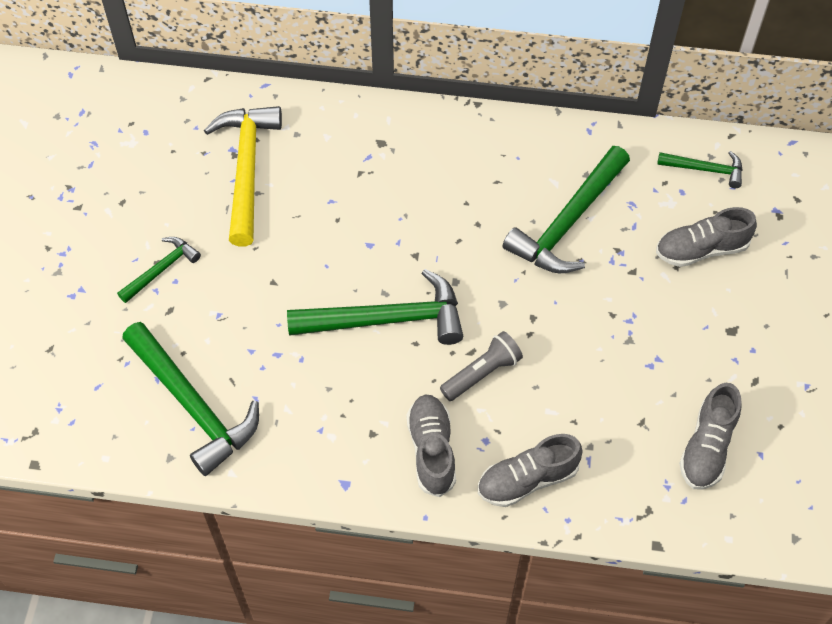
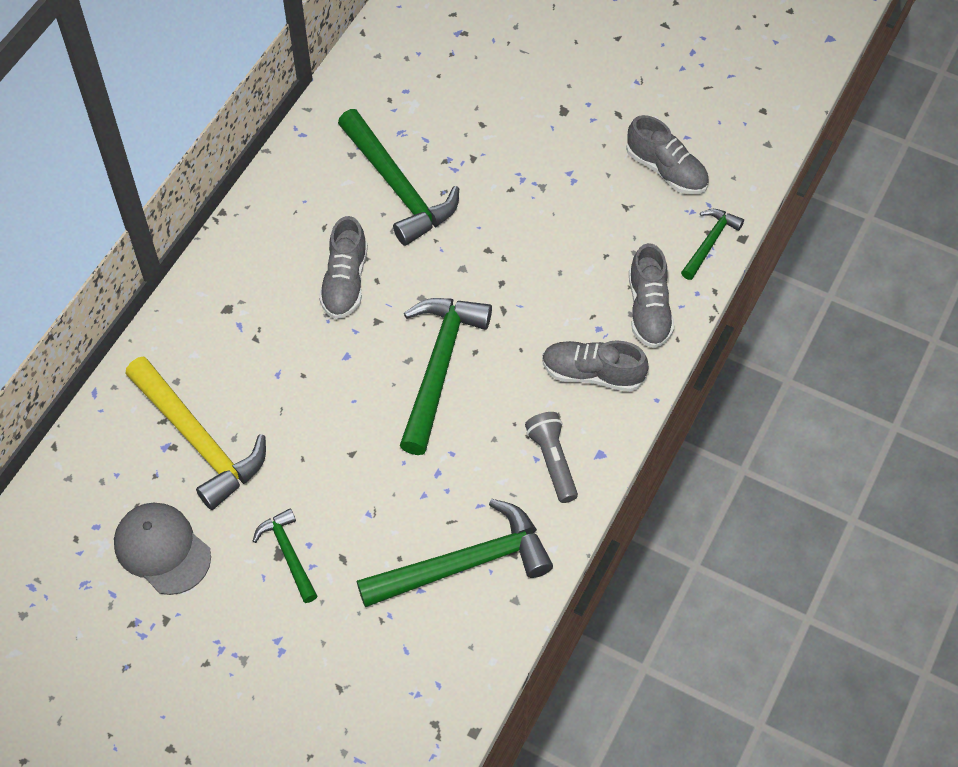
camera: 70 degrees left, 0 degrees up
yellow hammer [204,106,282,247] -> yellow hammer turned 150 degrees counterclockwise [125,356,266,510]
grey flashlight [440,331,523,401] -> grey flashlight moved to [525,412,578,503]
grey shoe [656,207,757,267] -> grey shoe moved to [319,216,368,319]
green hammer [657,151,742,188] -> green hammer moved to [681,209,744,280]
none -> grey cap [114,503,211,595]

